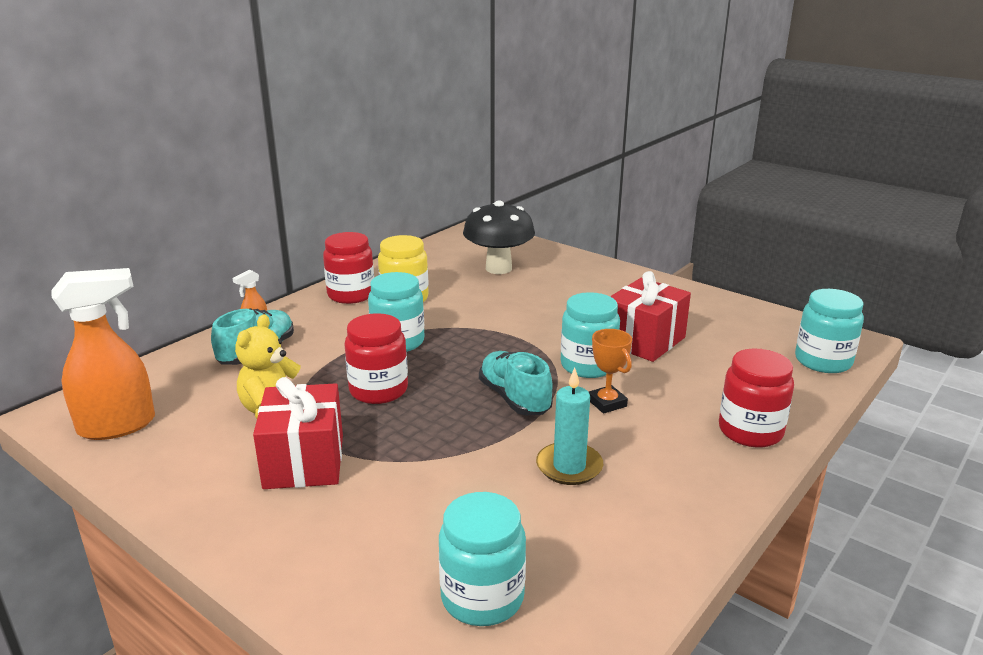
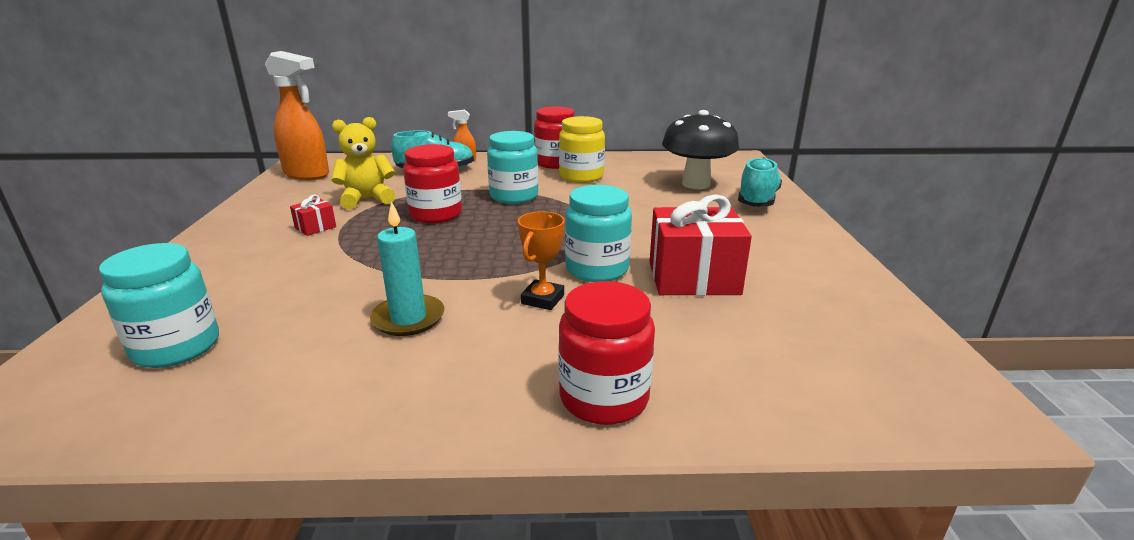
camera: 50 degrees right, 0 degrees up
red gift [253,377,343,489] -> red gift [290,195,336,236], size x0.46
turquoise shoe [479,351,553,415] -> turquoise shoe moved to [738,157,782,207]
turquoise jar [795,289,864,373] -> none

